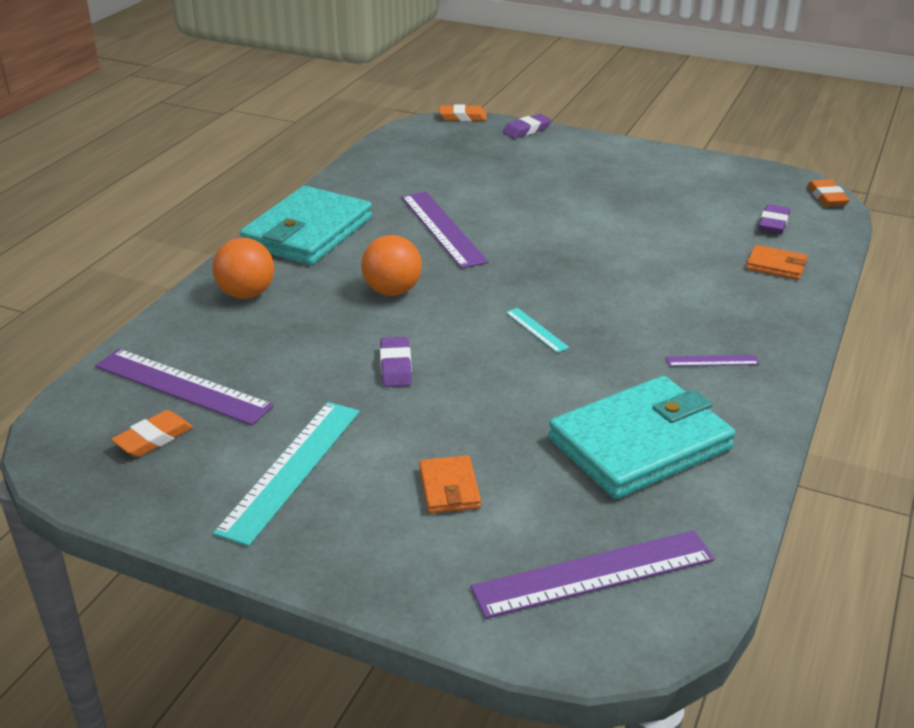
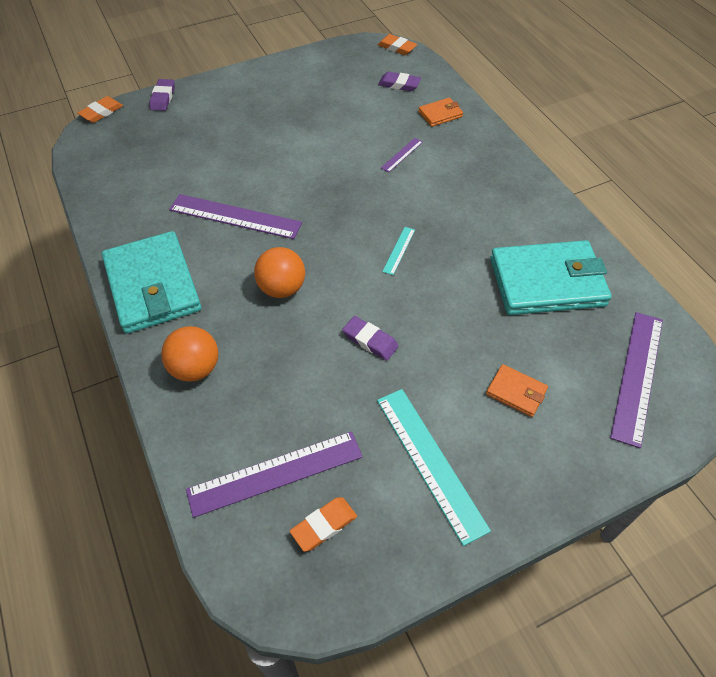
camera: 50 degrees left, 20 degrees up
orange eraser [111,410,193,457] -> orange eraser turned 60 degrees clockwise [290,497,357,552]
turquoise ruler [505,308,570,353] -> turquoise ruler turned 75 degrees counterclockwise [382,227,415,275]
turquoise wallet [548,376,736,499] -> turquoise wallet turned 75 degrees clockwise [490,240,612,315]
purple ruler [666,355,759,366] -> purple ruler moved to [381,138,423,172]
purple eraser [759,204,790,234] -> purple eraser turned 45 degrees counterclockwise [378,72,421,91]

